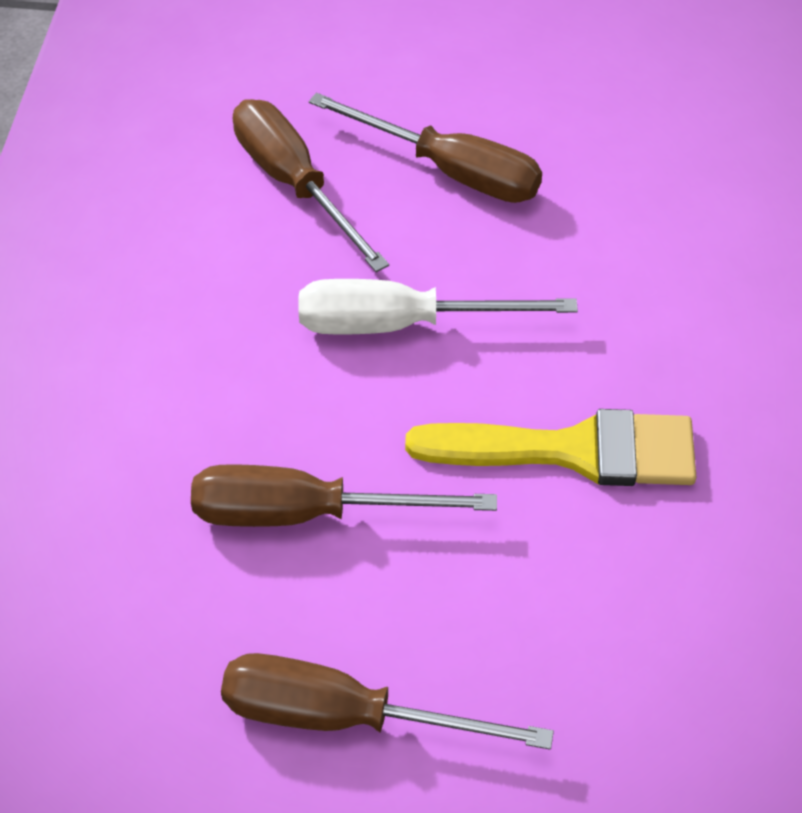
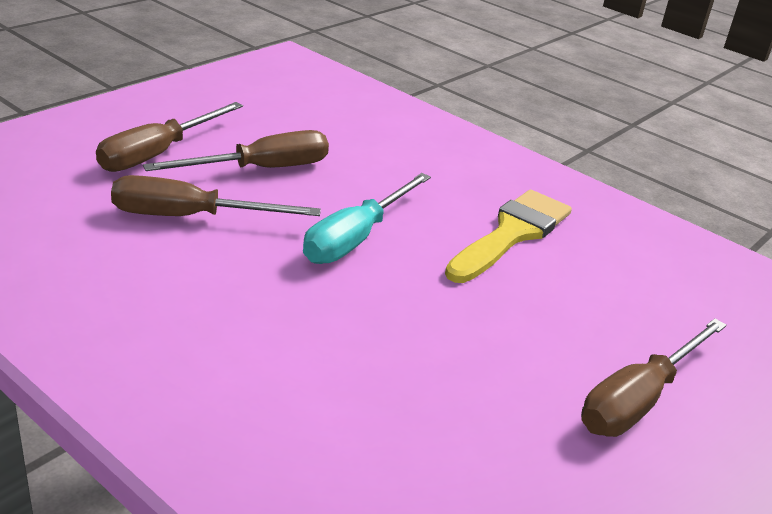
camera: 60 degrees left, 20 degrees down
brown screwdriver [191,464,497,527] -> brown screwdriver moved to [96,102,243,172]
white screwdriver [299,279,578,335] -> turquoise screwdriver [303,173,431,264]

